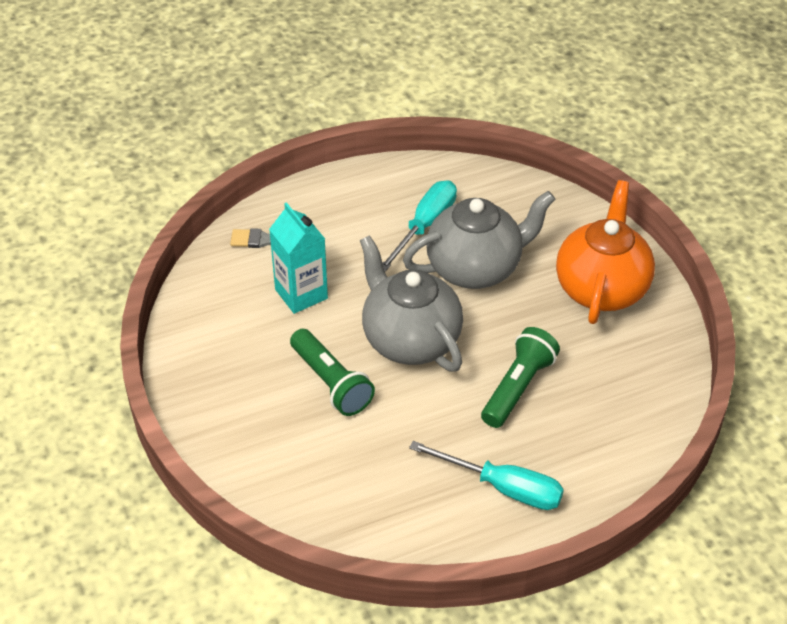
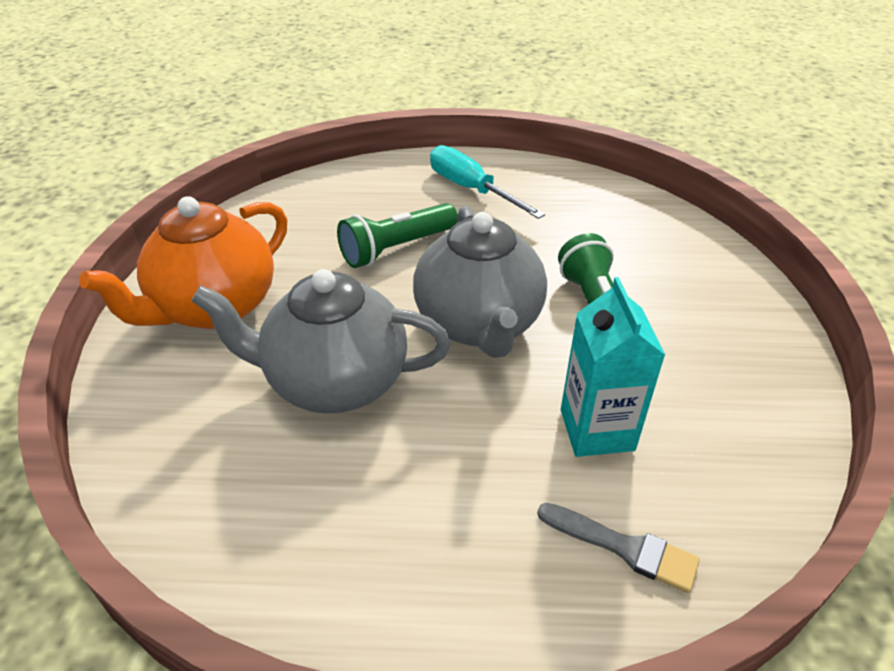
camera: 155 degrees left, 5 degrees down
turquoise screwdriver [382,180,457,272] -> none

